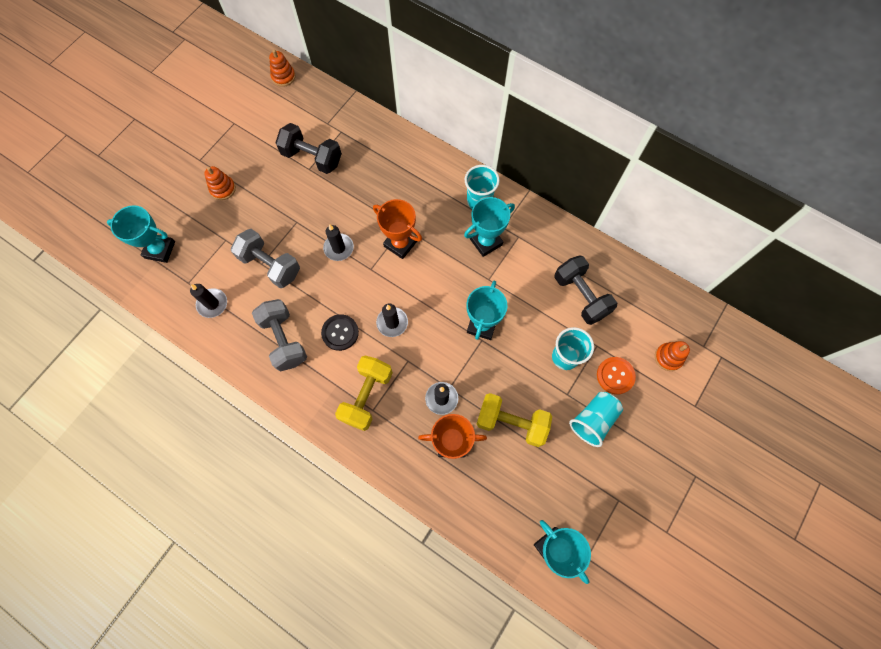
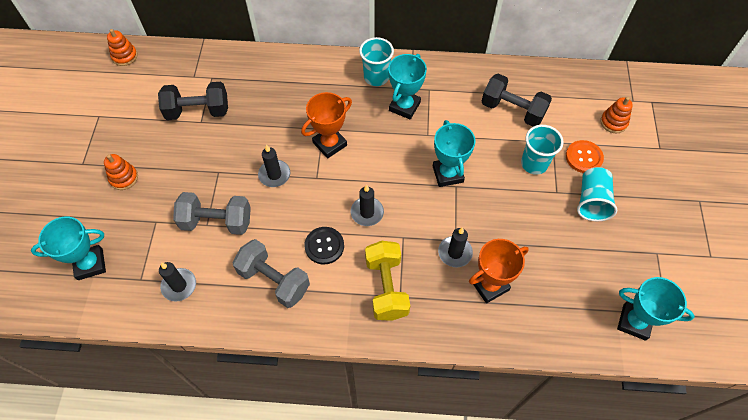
camera: 30 degrees left, 10 degrees down
orange trophy [373,199,422,259] -> orange trophy turned 45 degrees counterclockwise [301,92,352,159]
yellow dumbbell [477,393,552,447] -> none

